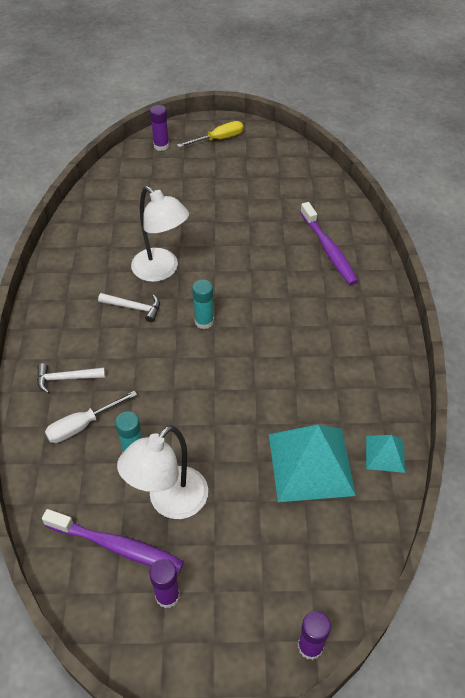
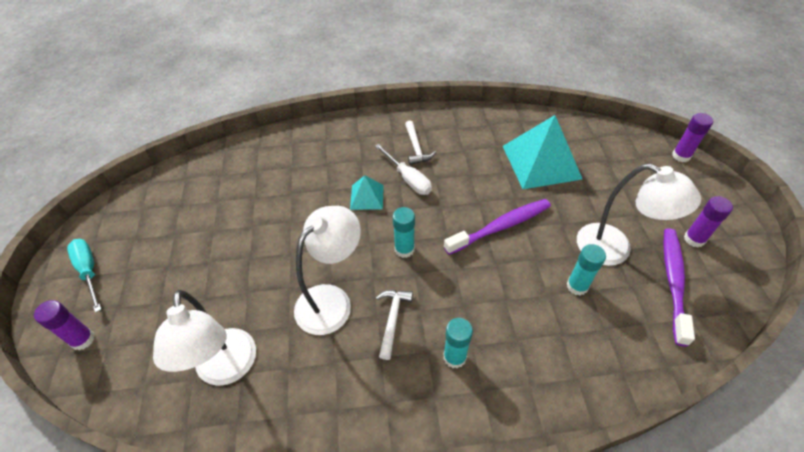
camera: 95 degrees left, 0 degrees up
white hammer [37,363,105,393] -> white hammer moved to [405,120,436,165]
white screwdriver [45,391,137,443] -> white screwdriver moved to [375,144,432,195]
yellow screwdriver [177,121,243,147] -> turquoise screwdriver [67,239,102,313]
purple toothbrush [300,202,358,285] -> purple toothbrush moved to [444,199,551,255]
turquoise pyramid [366,435,405,473] -> turquoise pyramid moved to [350,175,384,210]
none -> white lamp [153,290,256,386]
none -> turquoise glue stick [443,318,473,369]

